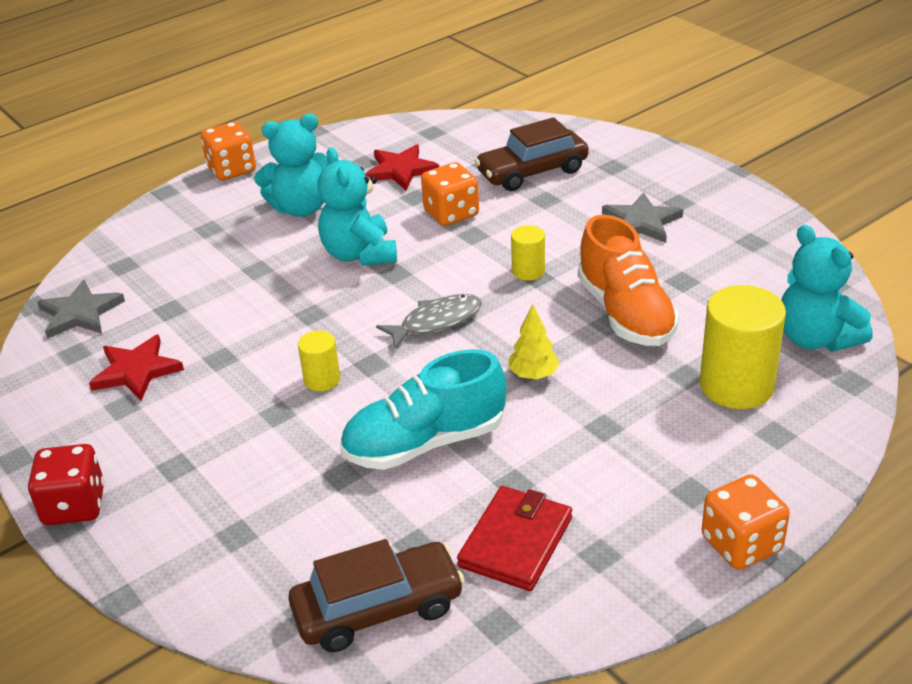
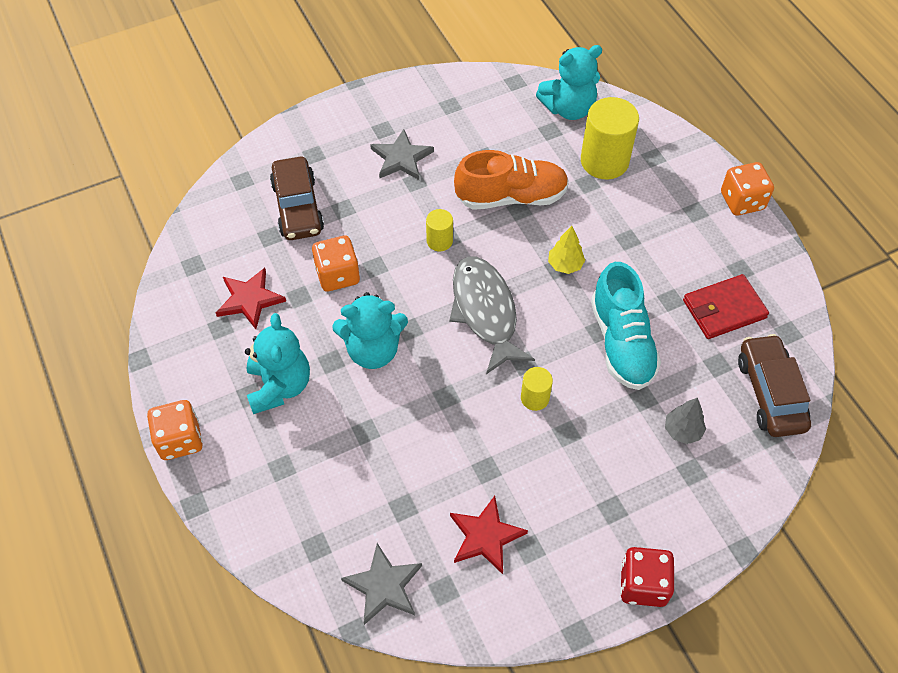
camera: 80 degrees left, 20 degrees up
grey fish [376,294,482,349] -> grey fish [449,257,535,374], size x1.57
red wallet [457,486,572,591] -> red wallet turned 60 degrees counterclockwise [683,274,769,339]
none -> grey tree [665,398,706,444]

